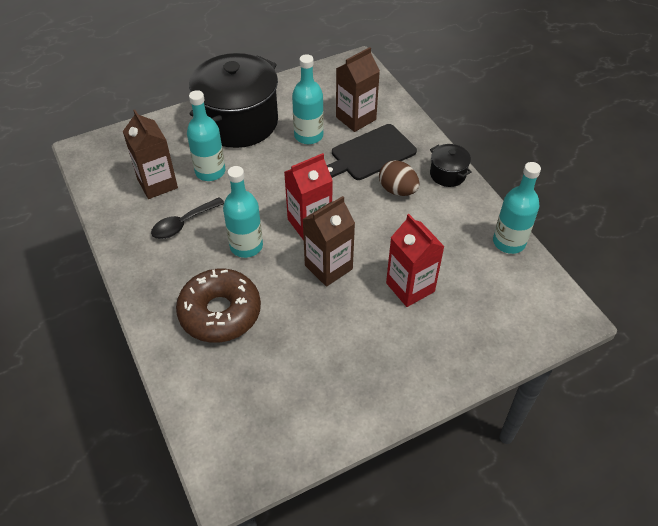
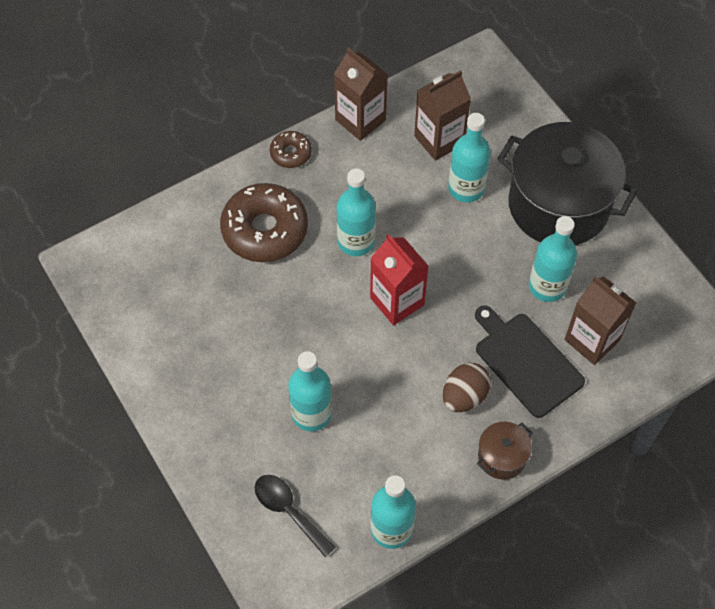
camera: 85 degrees right, 10 degrees up
black spoon [151,197,224,239] -> black spoon moved to [255,475,336,557]
brown carton [303,196,355,287] -> brown carton moved to [334,48,388,141]
red carton [386,214,445,307] -> turquoise bottle [288,351,332,431]
black pot [430,144,472,187] -> brown pot [477,422,533,480]
none -> brown donut [270,131,312,168]

